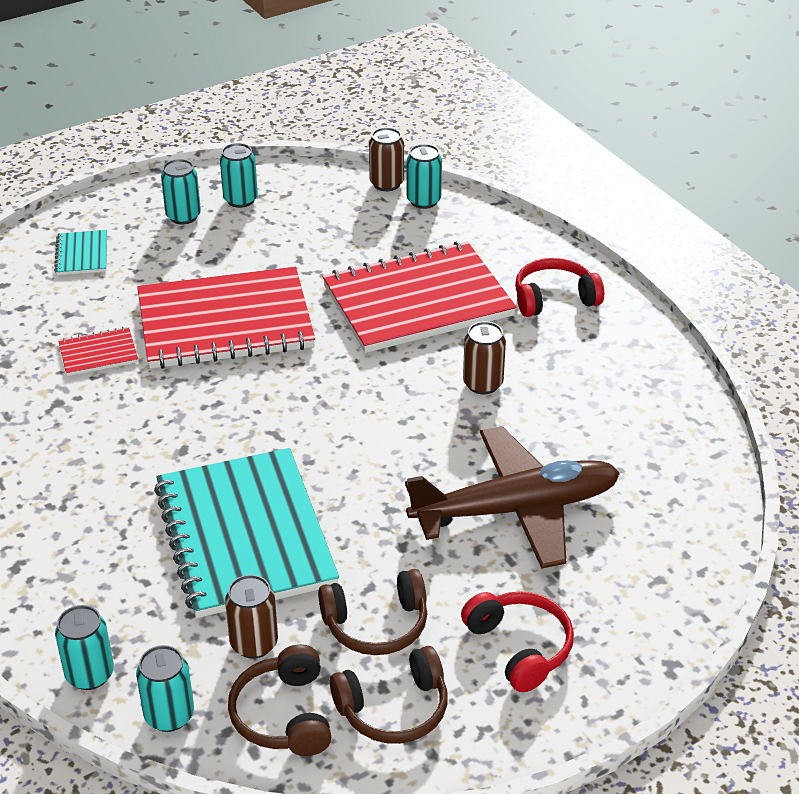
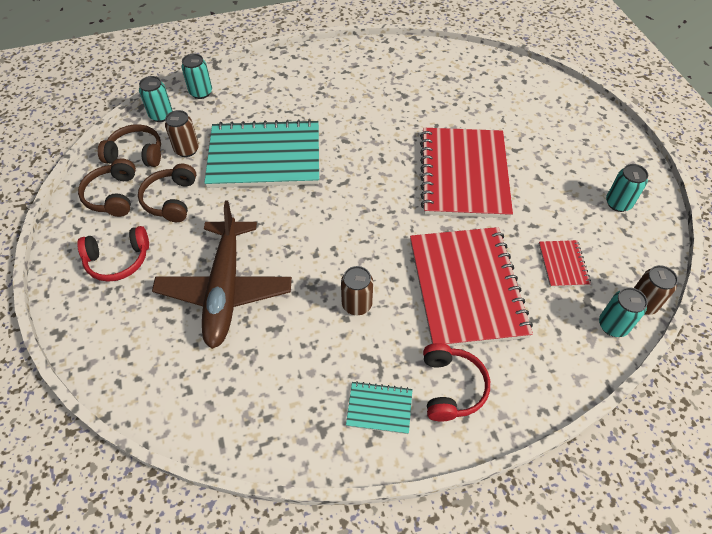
camera: 105 degrees right, 15 degrees up
turquoise notebook [54,230,107,275] -> turquoise notebook moved to [346,381,413,434]
red notebook [58,327,138,376] -> red notebook moved to [539,240,591,287]
turquoise can [161,159,201,224] -> none

